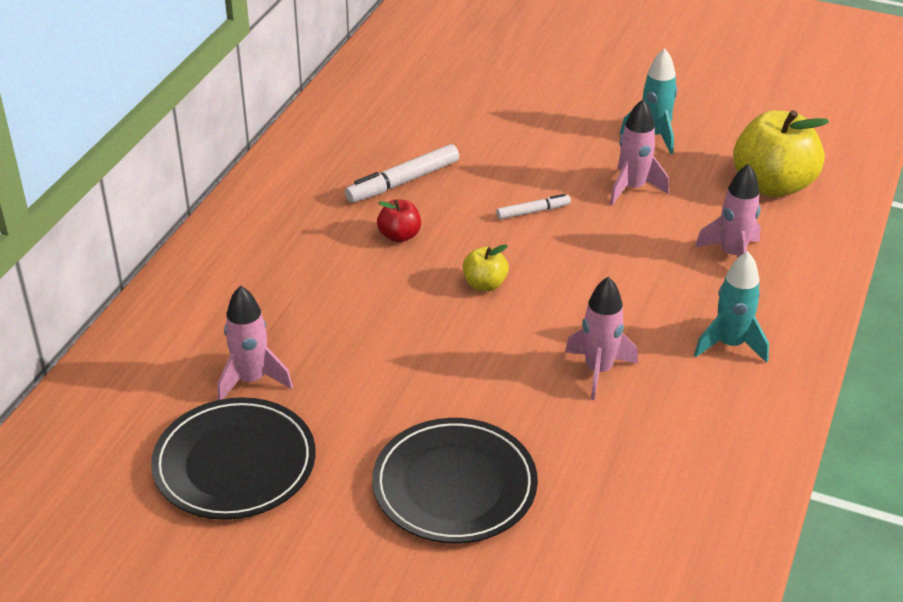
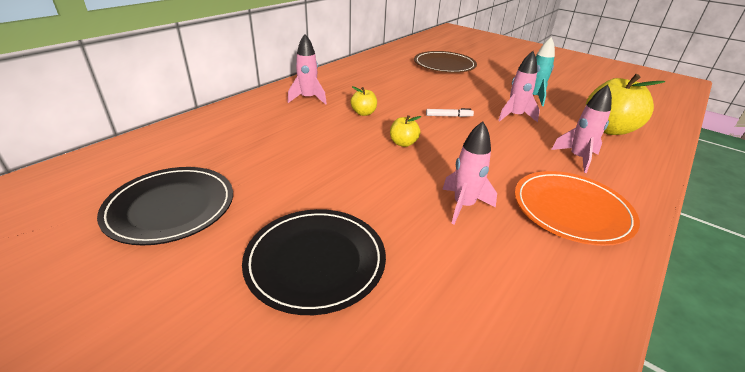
camera: 15 degrees right, 5 degrees down
pink rocket [218,285,293,400] -> pink rocket moved to [288,34,327,105]
white marker [345,144,459,203] -> none
red apple [377,200,421,243] -> yellow apple [351,86,377,116]
turquoise rocket [694,251,769,363] -> orange plate [515,171,640,246]
none -> brown plate [414,51,477,73]

